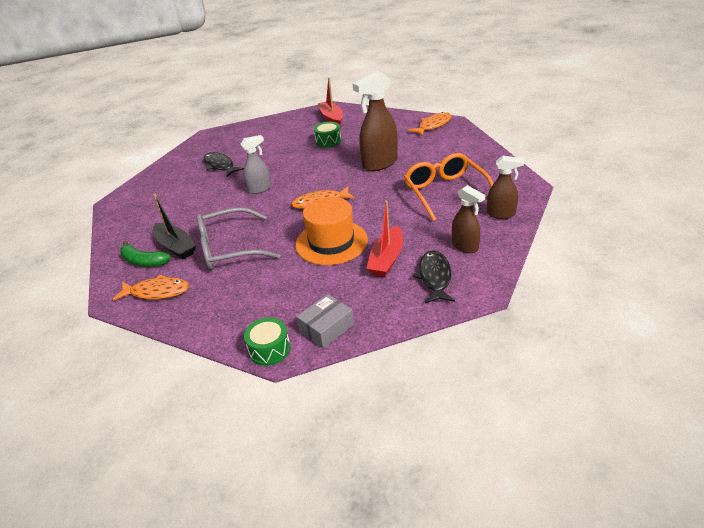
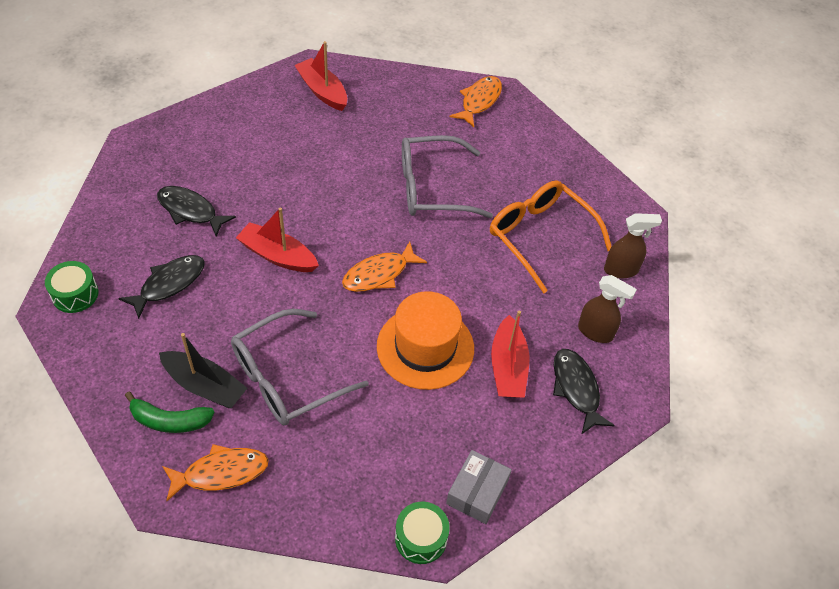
camera: 25 degrees left, 15 degrees up
grey spray bottle [240,135,271,194] -> red boat [236,208,319,272]
green drum [314,122,341,147] -> green drum moved to [45,261,98,313]
brown spray bottle [352,71,398,171] -> grey glasses [402,135,493,218]
none -> black fish [118,255,205,319]

